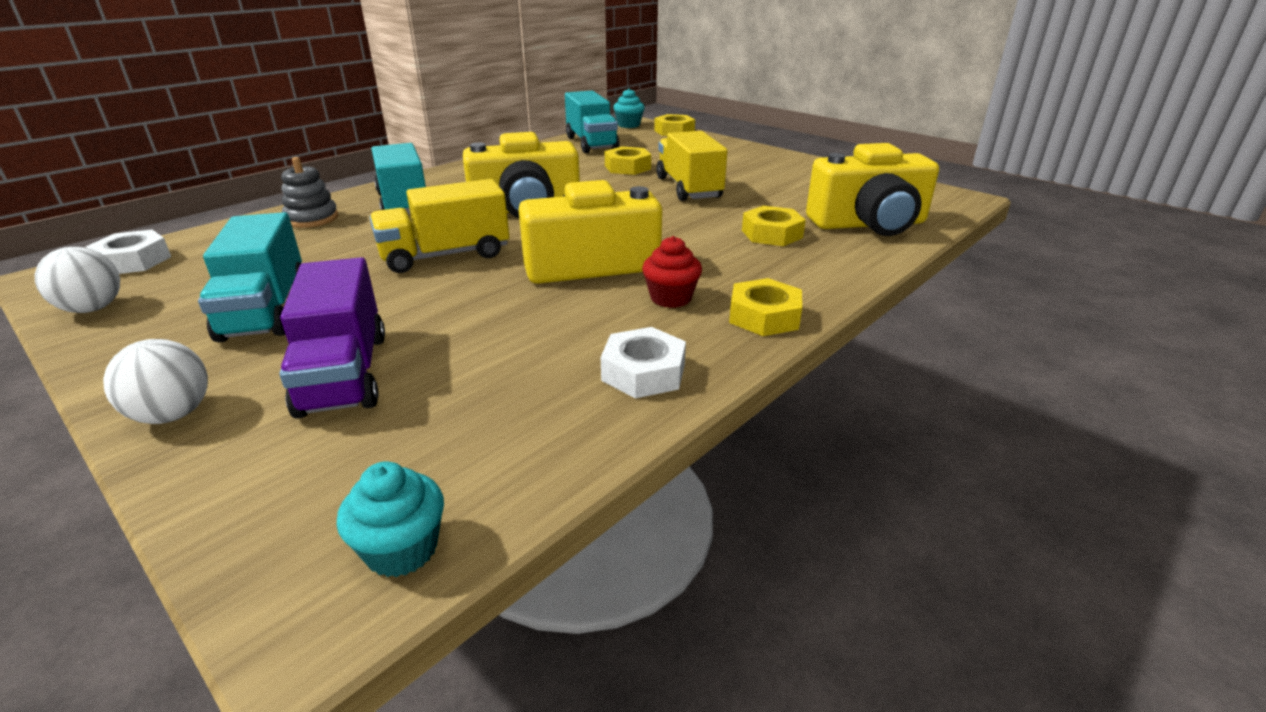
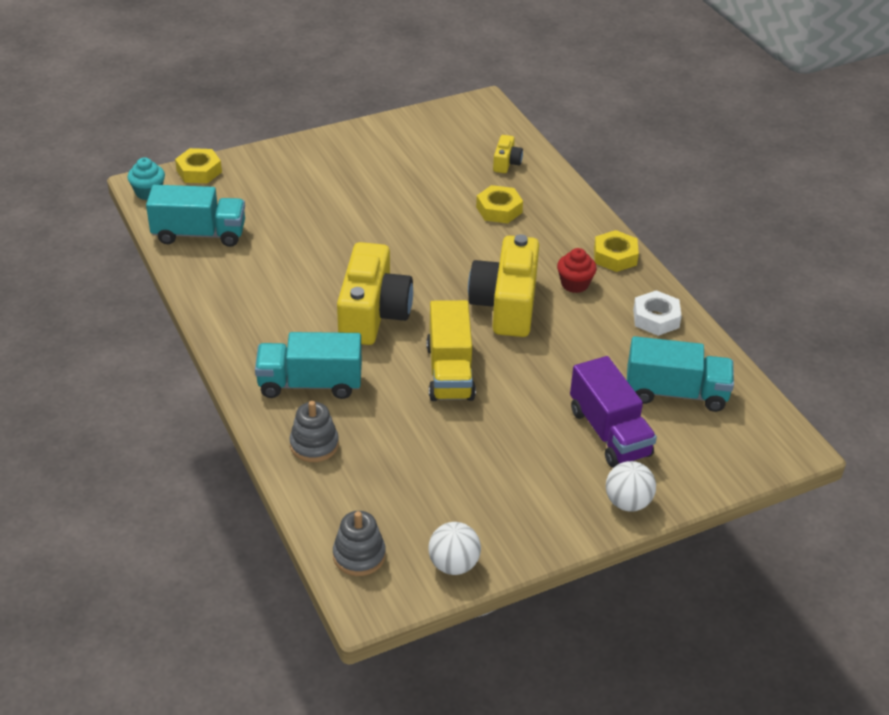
camera: 70 degrees left, 10 degrees up
white nut [86,229,171,274] -> grey stacking toy [333,511,386,576]
turquoise truck [198,212,302,342] -> turquoise truck moved to [627,336,734,412]
purple truck [279,257,385,419] -> purple truck turned 60 degrees clockwise [570,356,657,468]
turquoise cupcake [337,461,444,577] -> none
yellow nut [605,146,651,175] -> none
yellow truck [656,131,727,201] -> none
yellow camera [806,143,939,236] -> yellow camera [493,135,523,173], size x0.45

